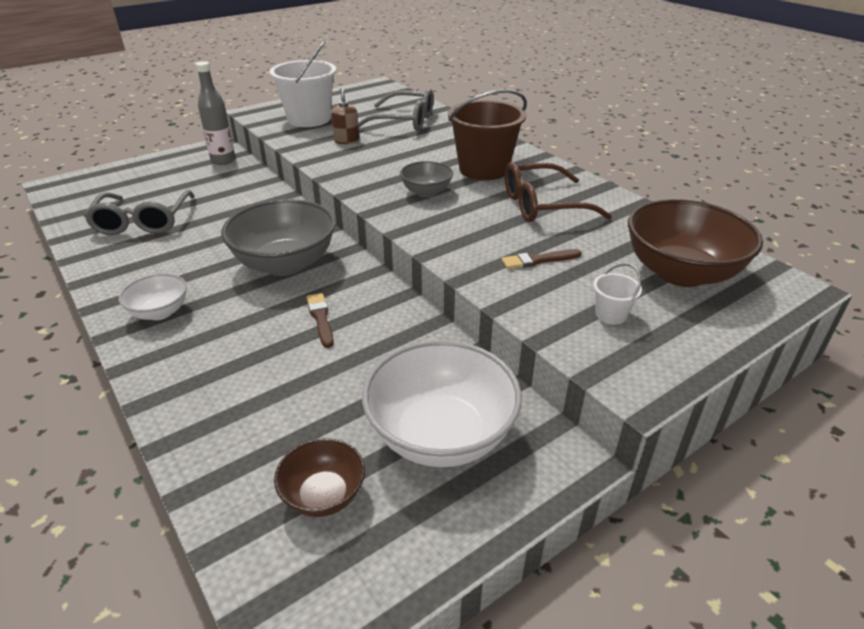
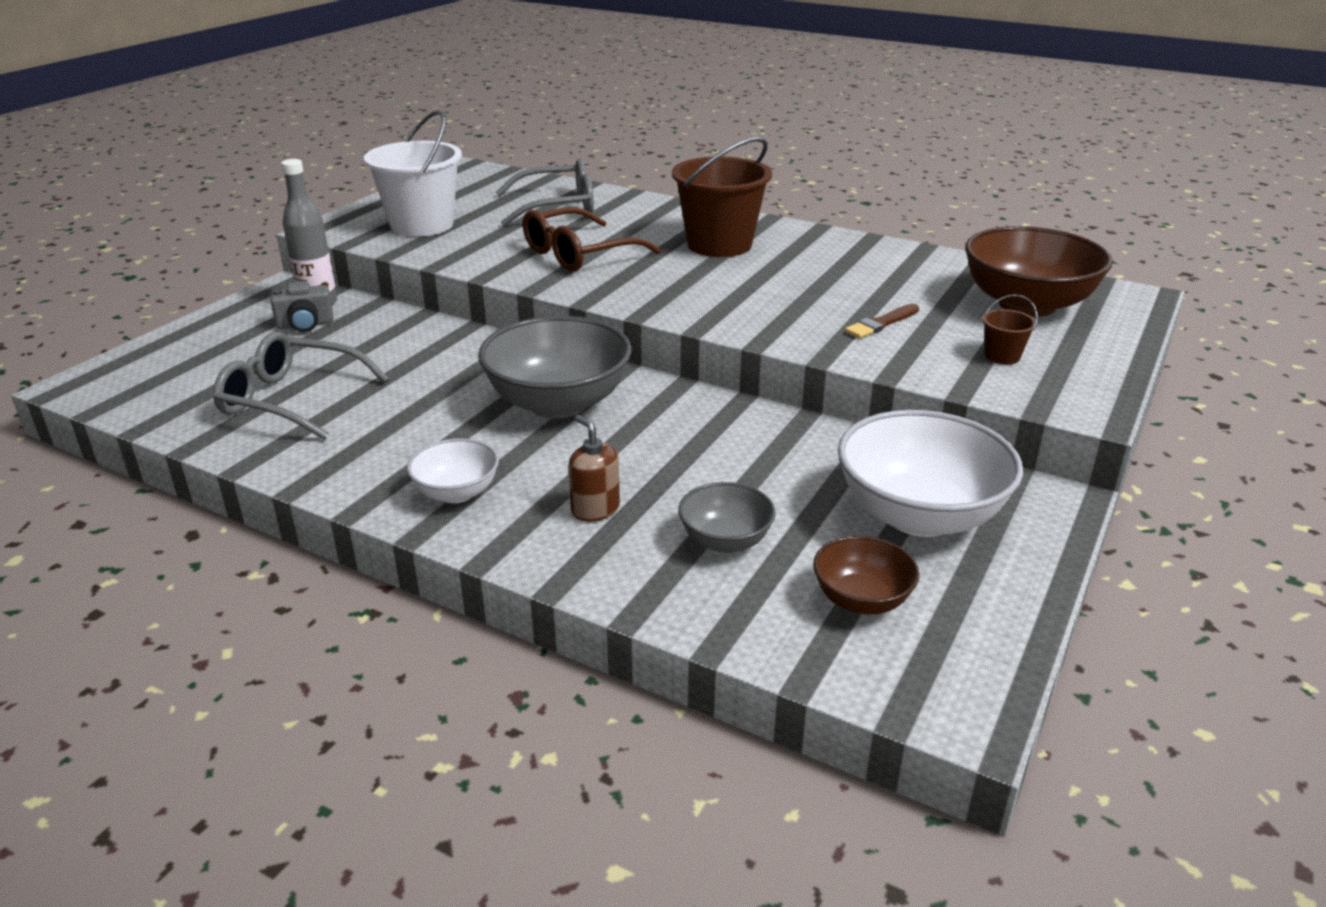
camera: 25 degrees left, 5 degrees down
grey glasses [84,190,195,235] -> grey glasses turned 135 degrees clockwise [213,332,389,440]
brown brush [306,293,334,348] -> none
brown soap dispenser [331,88,359,144] -> brown soap dispenser moved to [568,415,620,521]
grey bowl [400,161,453,197] -> grey bowl moved to [678,482,776,553]
brown glasses [505,162,612,222] -> brown glasses moved to [523,207,661,272]
white bucket [593,264,642,325] -> brown bucket [982,294,1038,364]
none -> grey camera [270,281,334,332]

